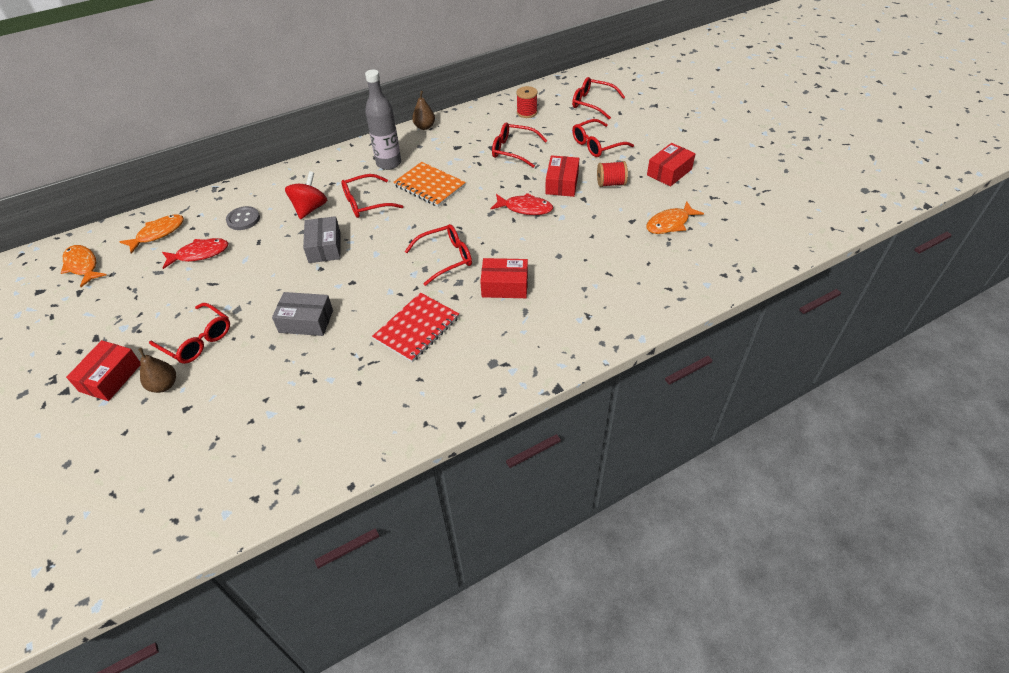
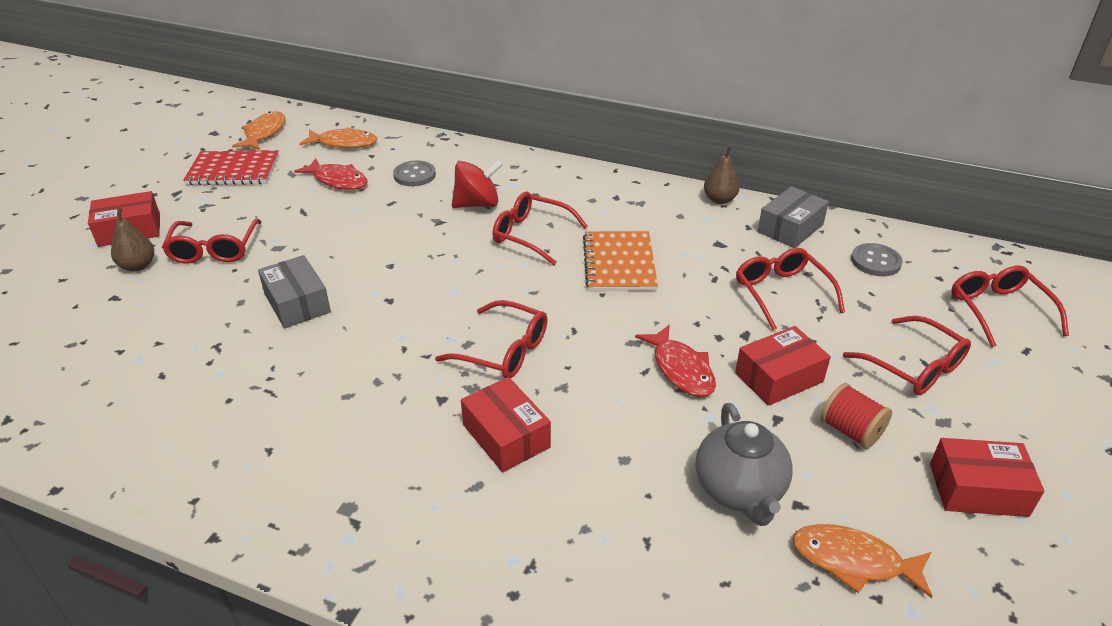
camera: 50 degrees right, 10 degrees down
grey box [303,216,341,263] -> grey box moved to [757,186,829,248]
grey bottle [365,70,401,170] -> none
red notebook [372,293,459,362] -> red notebook moved to [183,150,279,185]
red spool [516,86,538,118] -> grey button [851,243,903,276]
red glasses [572,119,634,157] -> red glasses turned 150 degrees counterclockwise [843,316,971,395]
none -> grey teapot [696,403,793,526]

